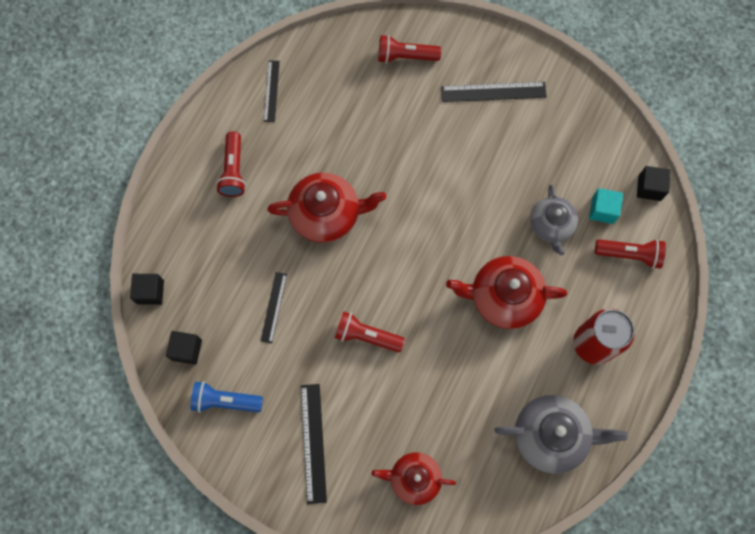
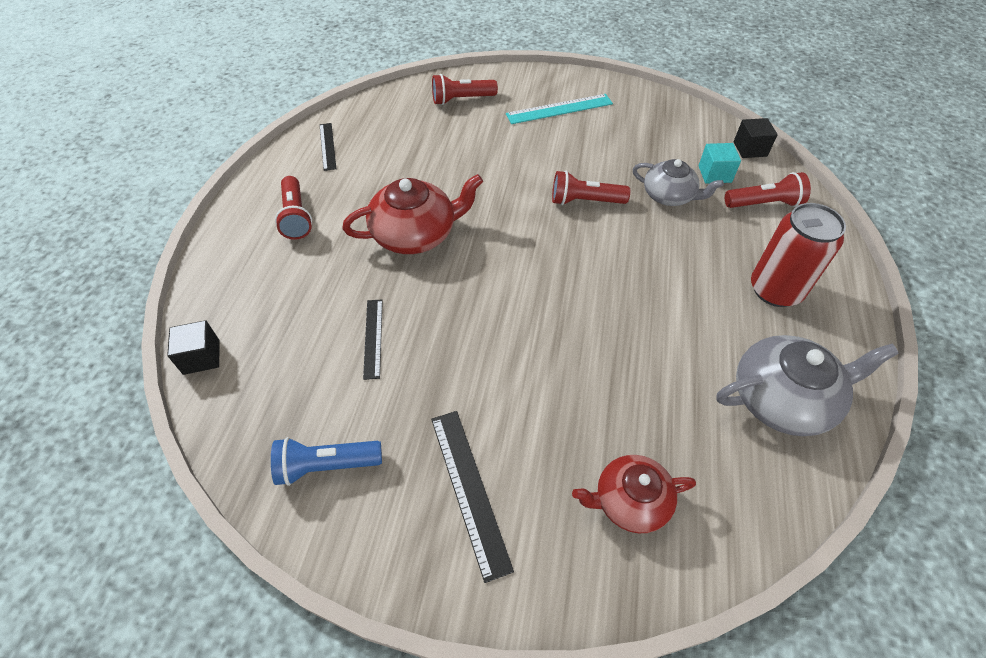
camera: 15 degrees left, 20 degrees down
black cube [166,331,202,365] -> none
red flashlight [335,311,405,352] -> red flashlight moved to [552,171,630,205]
black ruler [441,82,547,102] -> turquoise ruler [506,94,613,124]
red teapot [446,256,567,329] -> none
grey teapot [530,184,578,256] -> grey teapot turned 45 degrees counterclockwise [632,159,724,206]

